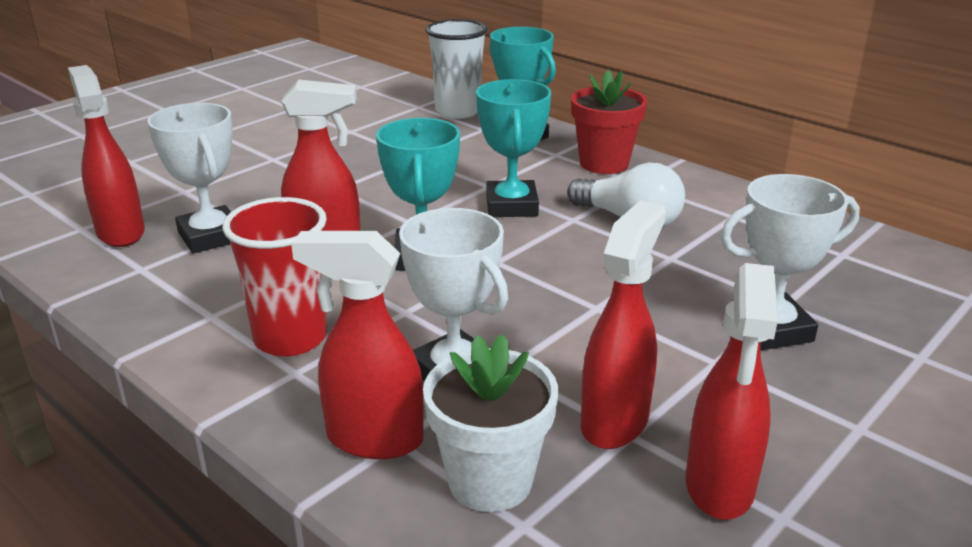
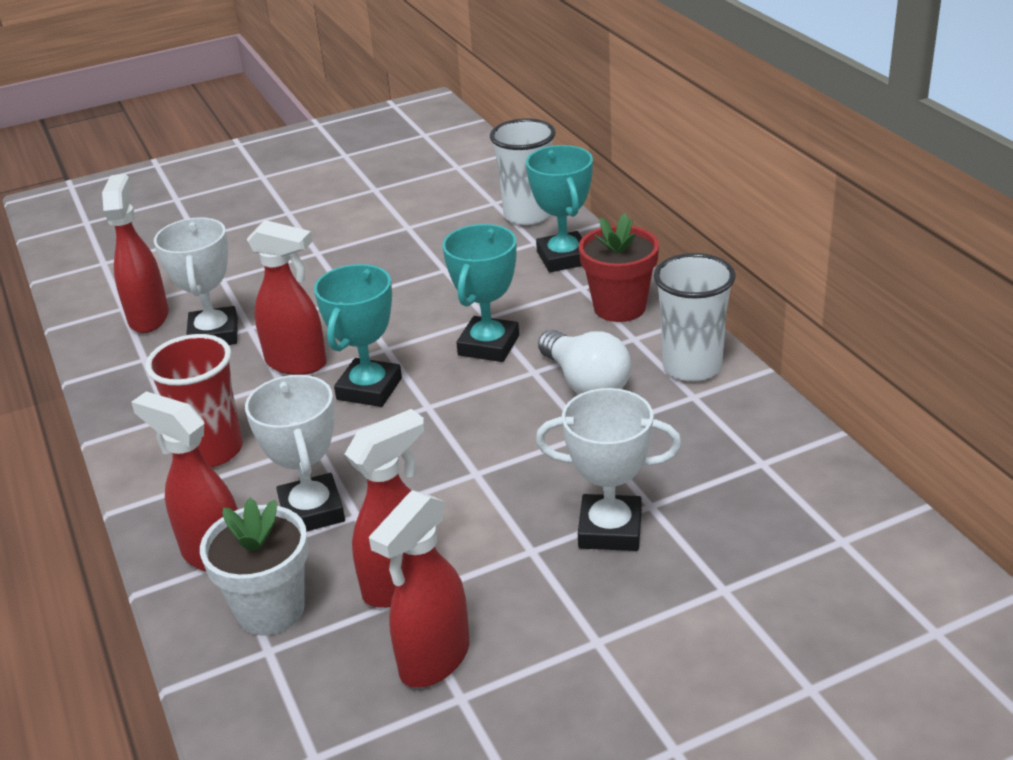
camera: 25 degrees right, 5 degrees up
none -> white cup [654,253,736,382]

